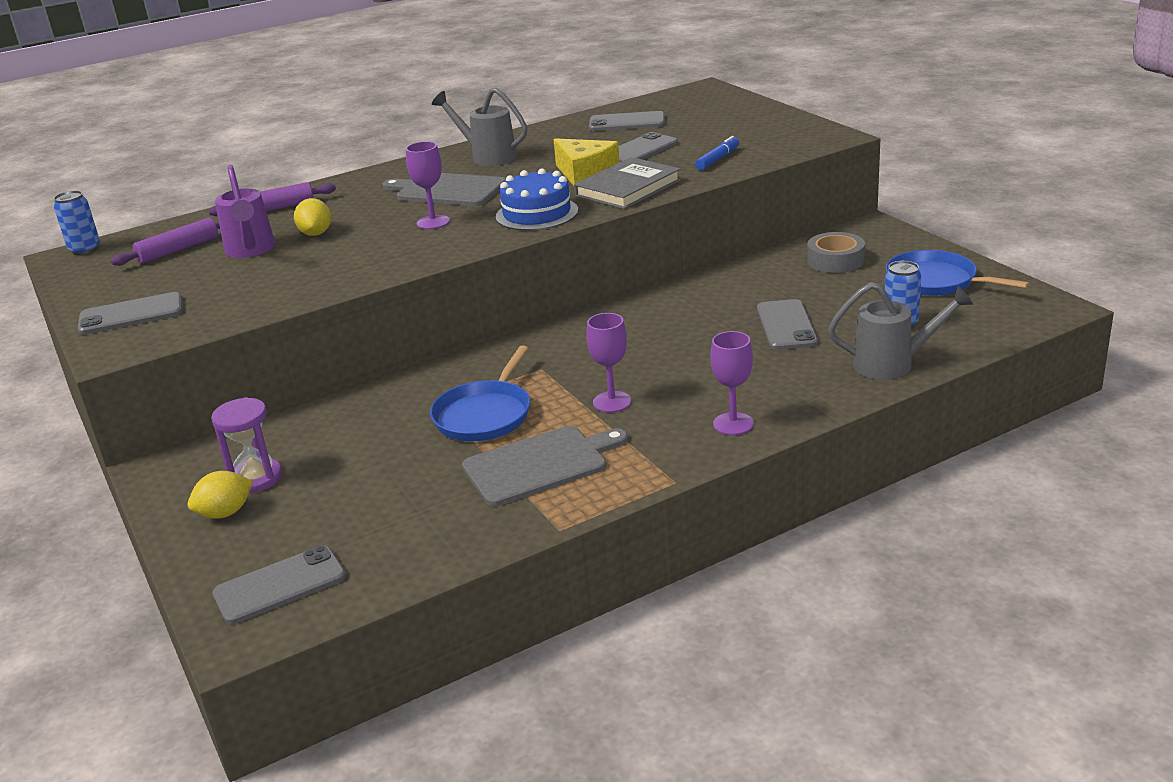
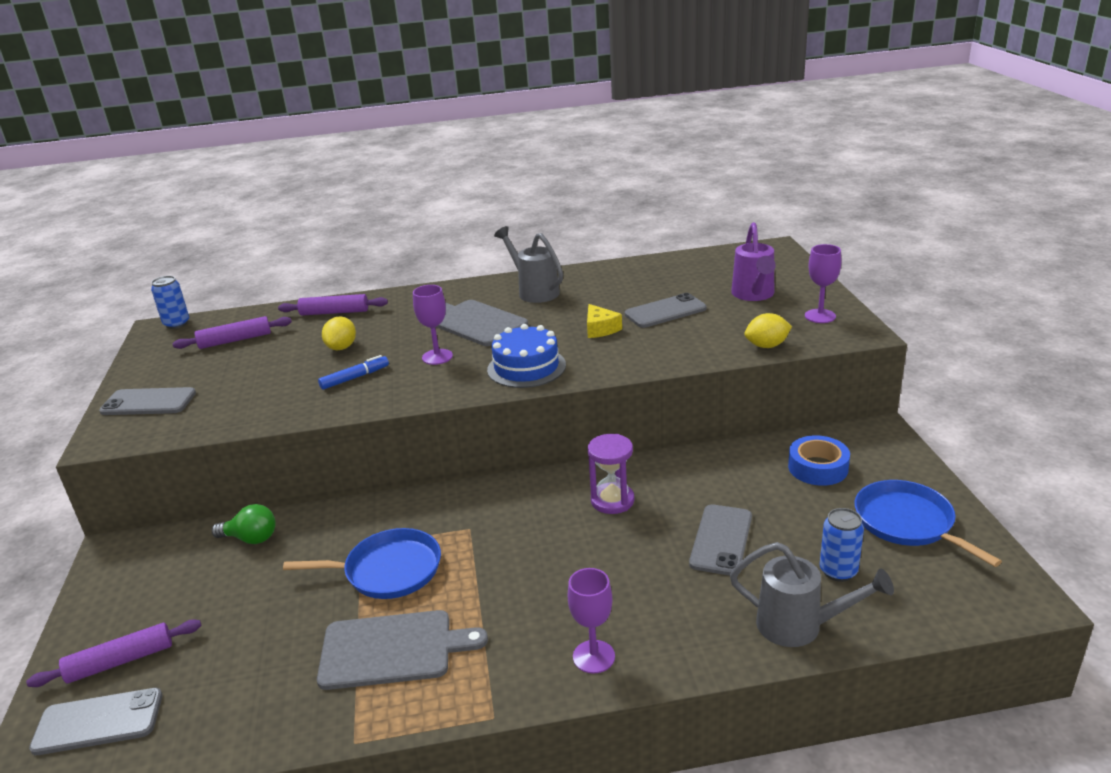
camera: 20 degrees right, 0 degrees up
yellow lemon [188,471,253,519] -> yellow lemon moved to [744,313,792,348]
purple hourglass [211,397,282,493] -> purple hourglass moved to [588,434,635,514]
purple watering can [215,165,275,258] -> purple watering can moved to [731,222,776,301]
blue pan [430,345,530,441] -> blue pan turned 135 degrees counterclockwise [283,528,441,599]
yellow cheese [553,138,620,186] -> yellow cheese [587,304,622,338], size x0.64
grey book [574,157,681,209] -> none
purple goblet [587,313,631,413] -> purple goblet moved to [805,244,841,323]
grey phone [589,111,665,131] -> none
blue marker [695,136,739,170] -> blue marker moved to [318,355,389,390]
grey tape [807,232,865,273] -> blue tape [788,435,850,486]
none -> purple rolling pin [26,619,202,687]
none -> green light bulb [212,504,276,544]

